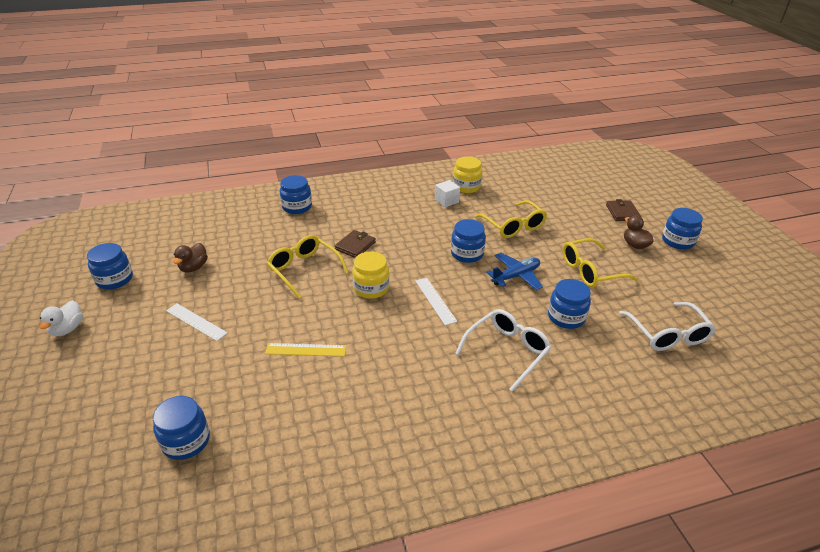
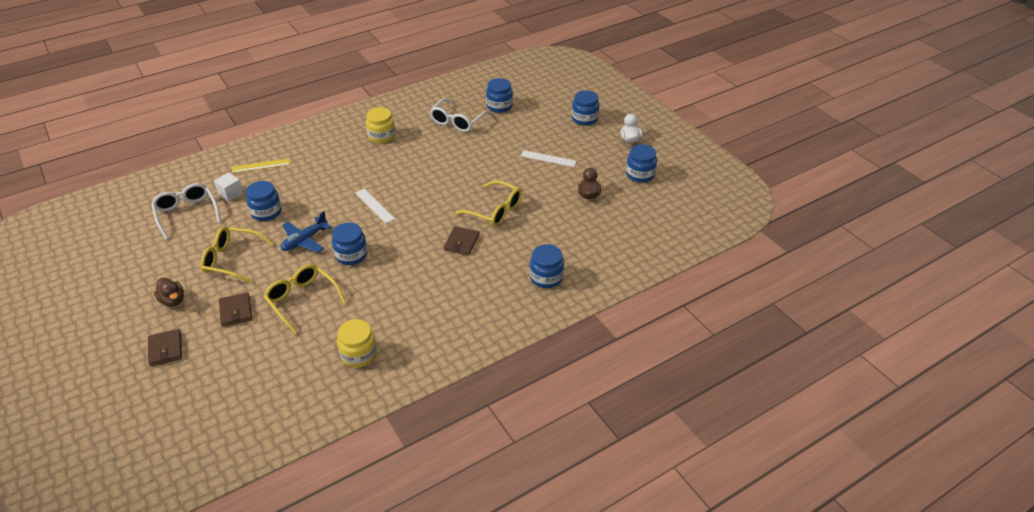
camera: 165 degrees right, 5 degrees up
yellow ruler [265,343,346,357] -> yellow ruler moved to [232,158,290,173]
yellow jar [352,251,389,299] -> yellow jar moved to [366,107,395,143]
white cube [435,180,460,207] -> white cube moved to [214,173,244,202]
white glasses [455,309,551,392] -> white glasses moved to [430,98,491,132]
yellow glasses [563,238,638,287] -> yellow glasses turned 135 degrees counterclockwise [200,227,274,283]
blue jar [662,208,703,250] -> blue jar moved to [572,90,599,126]
none -> brown wallet [219,292,252,327]

